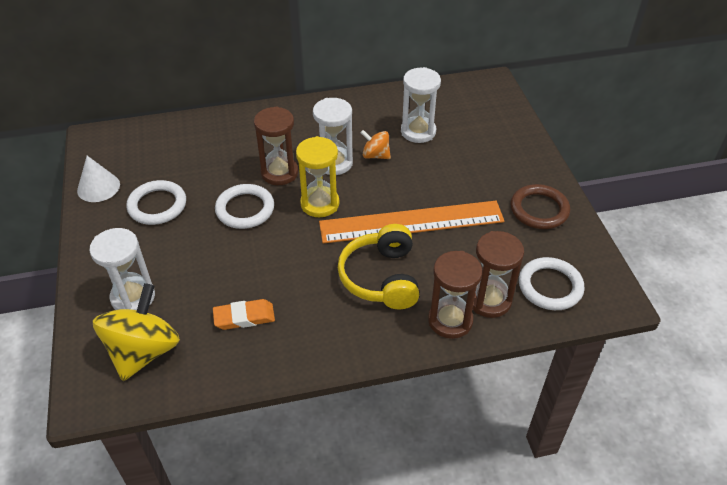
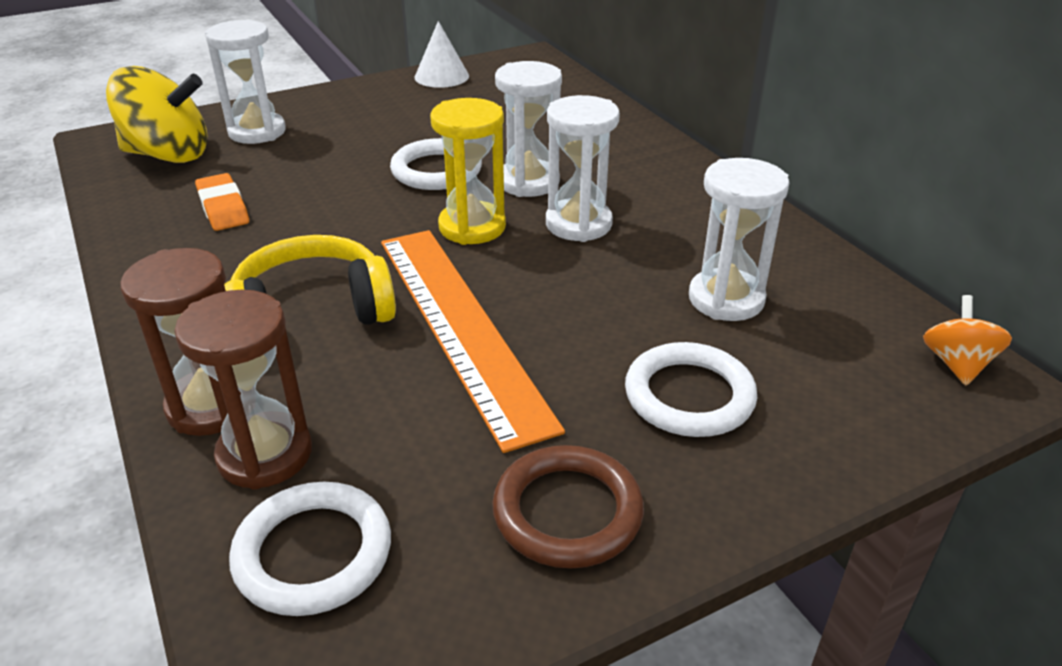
camera: 75 degrees right, 10 degrees down
white ring [126,180,186,225] -> white ring moved to [625,342,757,437]
brown hourglass [254,106,298,185] -> white hourglass [495,61,562,197]
orange spinning top [360,130,391,159] -> orange spinning top moved to [923,295,1012,385]

